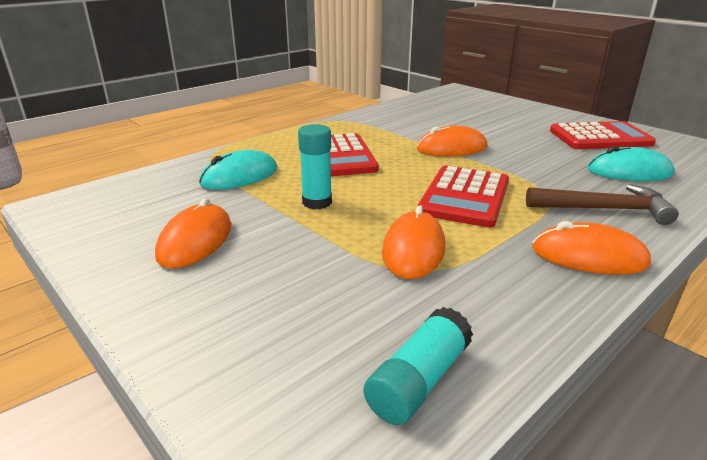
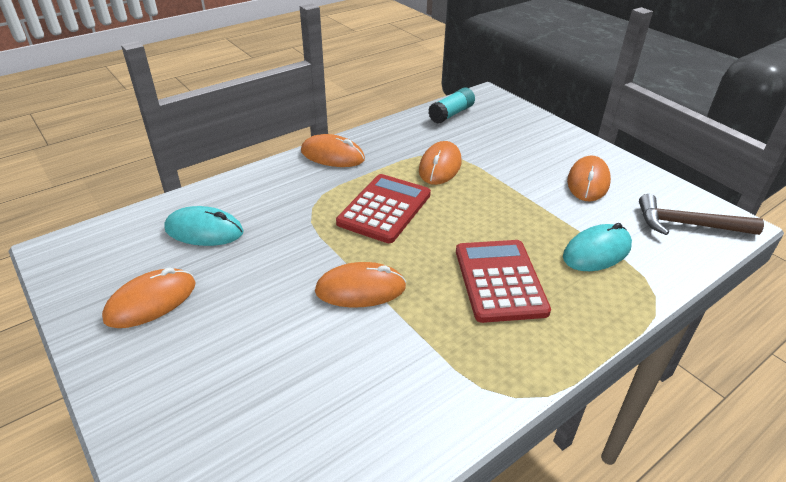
camera: 175 degrees left, 10 degrees up
turquoise glue stick [298,124,332,209] -> none
brown hammer [526,185,678,225] -> brown hammer moved to [639,194,764,235]
red calculator [550,121,656,149] -> orange mouse [102,267,196,328]

